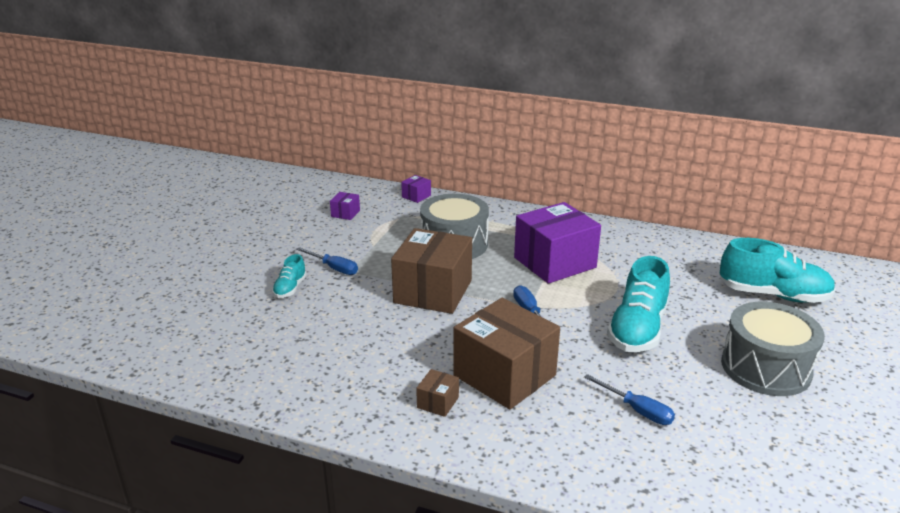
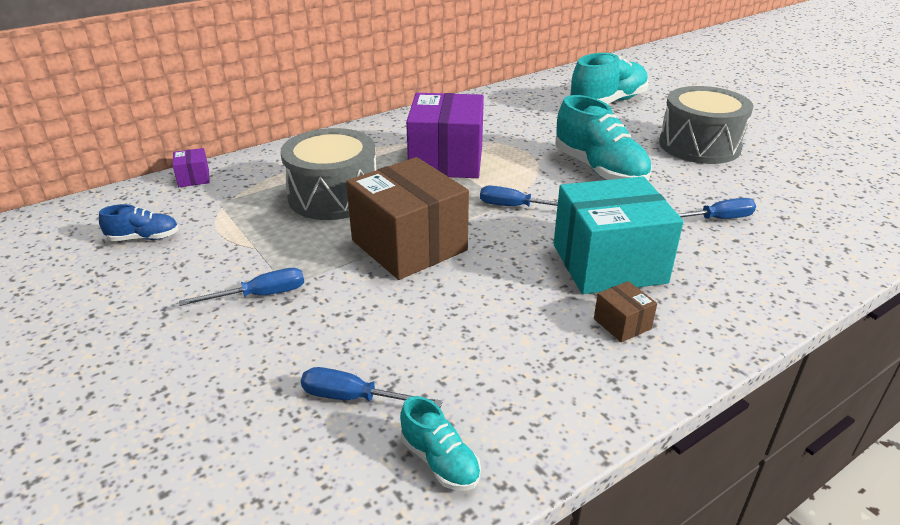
camera: 55 degrees left, 5 degrees up
turquoise shoe [272,254,307,298] -> turquoise shoe moved to [400,396,481,491]
purple box [330,192,360,220] -> blue shoe [99,204,179,241]
brown box [453,298,560,409] -> turquoise box [554,176,684,294]
none -> blue screwdriver [301,367,443,408]

